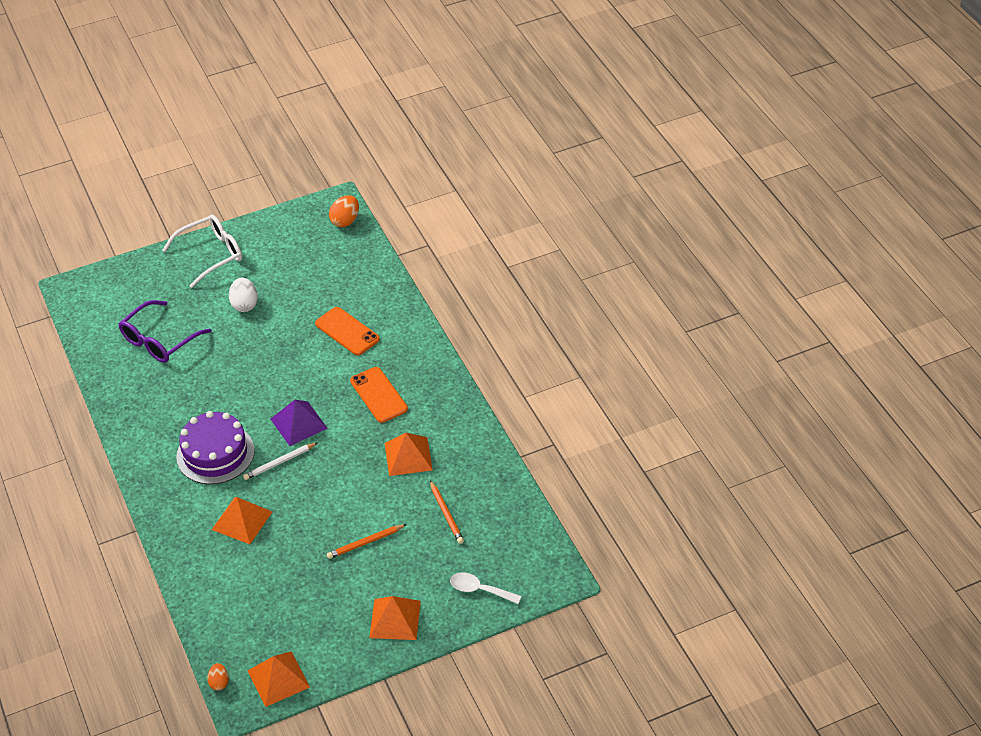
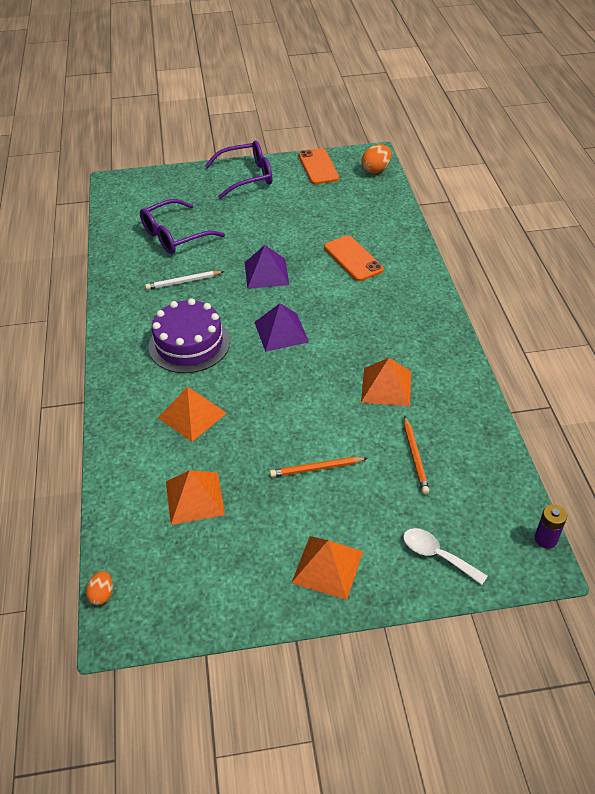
camera: 15 degrees right, 0 degrees up
white glasses [162,215,242,288] -> purple glasses [205,141,272,199]
white egg [229,277,258,312] -> none
white pencil [243,442,318,480] -> white pencil moved to [145,271,224,290]
orange pyramid [247,651,310,707] -> orange pyramid moved to [166,470,225,525]
orange phone [350,367,408,423] -> orange phone moved to [298,148,339,185]
none -> purple pyramid [245,245,289,289]
none -> purple battery [535,504,567,549]

